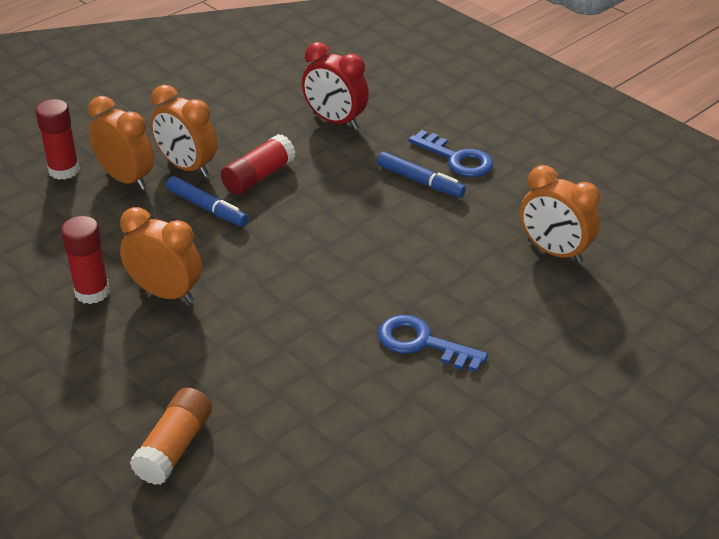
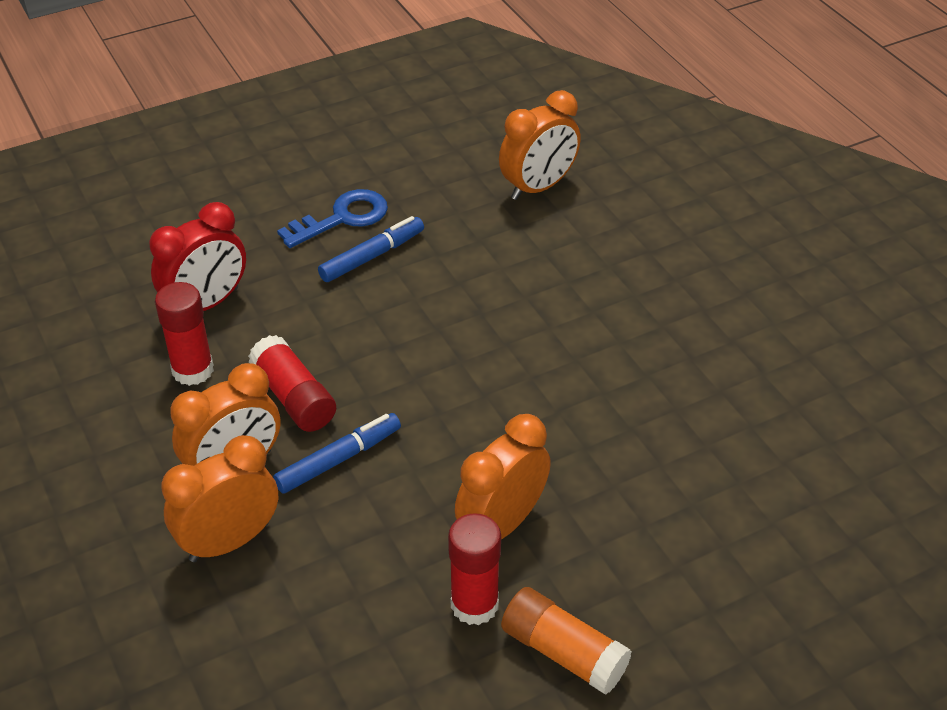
camera: 75 degrees left, 5 degrees up
red glue stick [35,99,80,180] -> red glue stick moved to [155,282,214,386]
orange glue stick [130,388,212,485] -> orange glue stick moved to [501,587,632,695]
blue key [378,315,488,372] -> none

